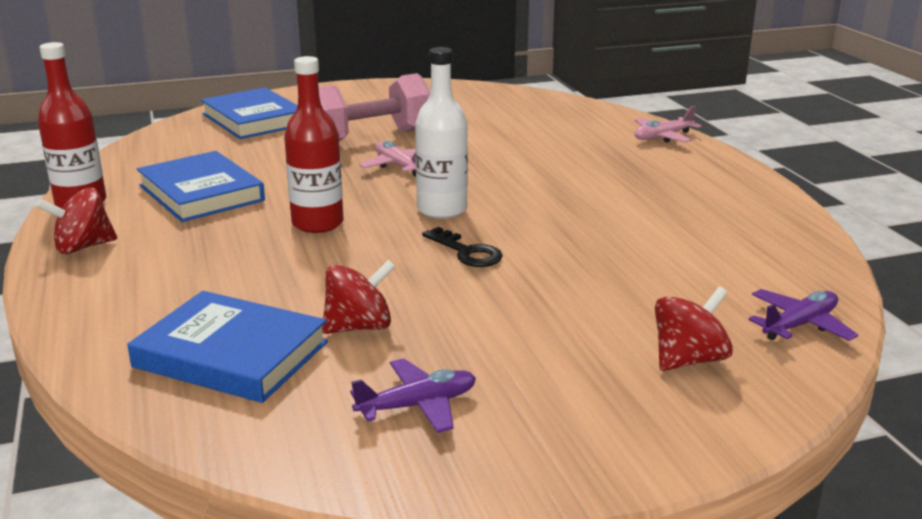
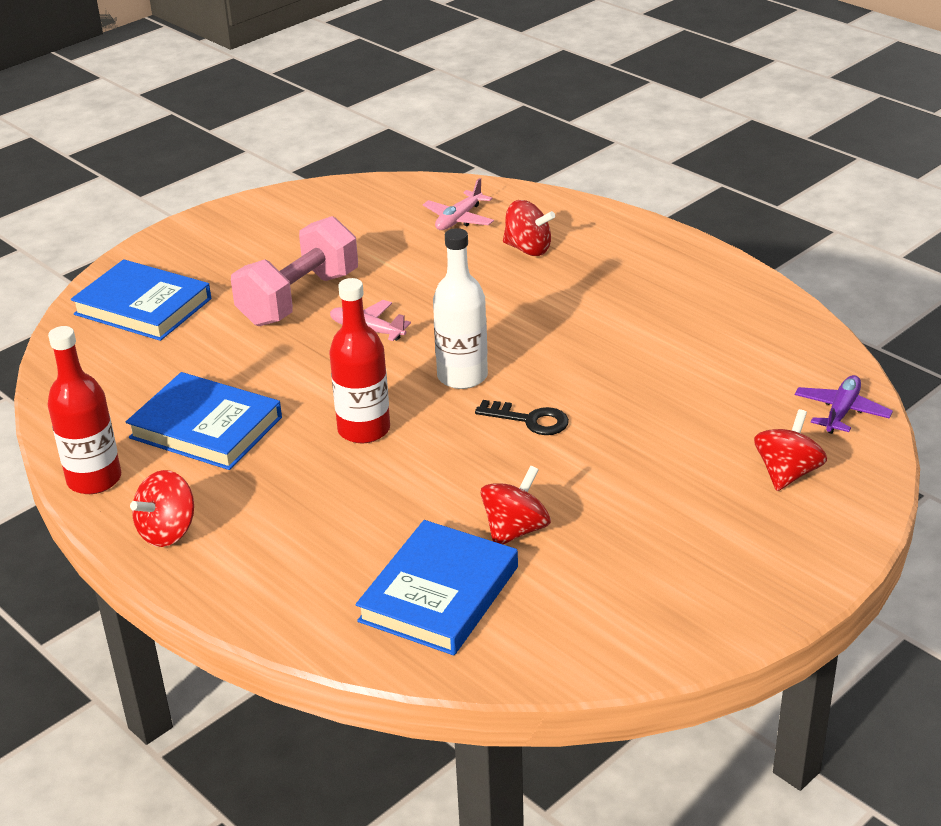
camera: 25 degrees left, 10 degrees up
blue book [127,291,328,403] -> blue book turned 60 degrees counterclockwise [356,520,518,655]
purple plane [350,358,476,433] -> none
pink plane [634,106,702,143] -> pink plane moved to [423,178,494,230]
none -> red spinning top [503,200,555,256]

